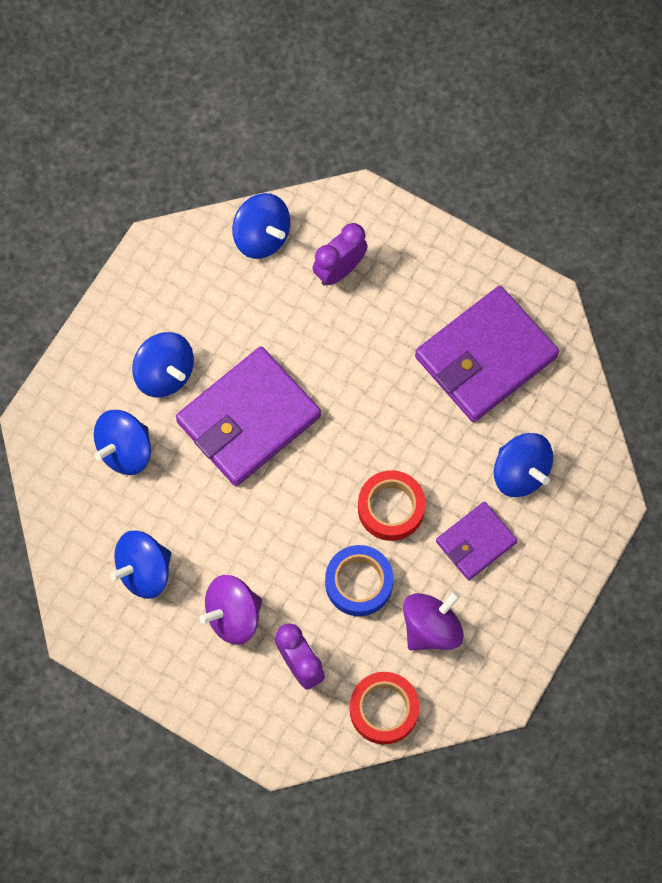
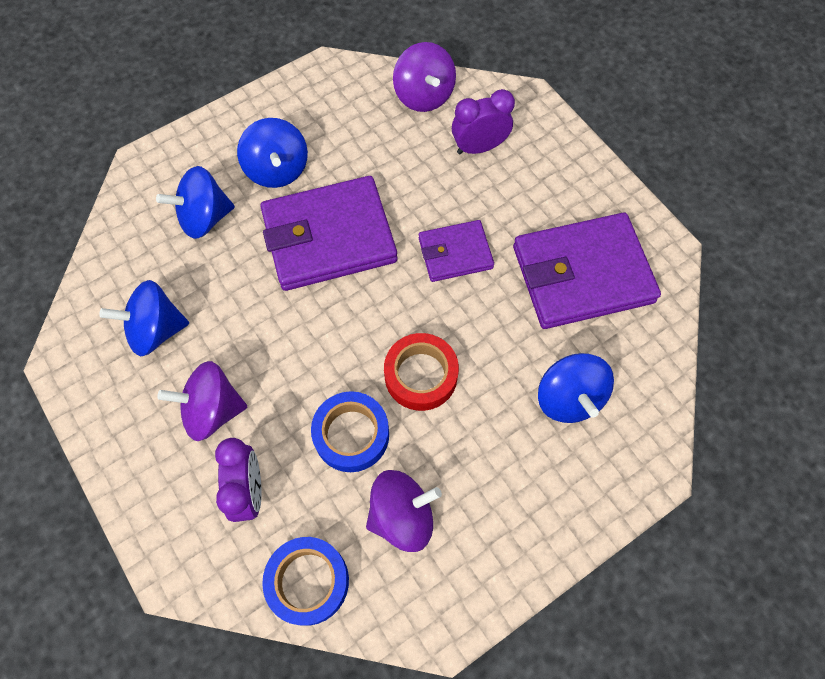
camera: 25 degrees right, 5 degrees down
blue spinning top [232,193,290,259] -> purple spinning top [393,42,456,112]
red tape [350,672,420,744] -> blue tape [262,537,349,626]
purple wallet [436,502,518,580] -> purple wallet moved to [419,220,494,282]

